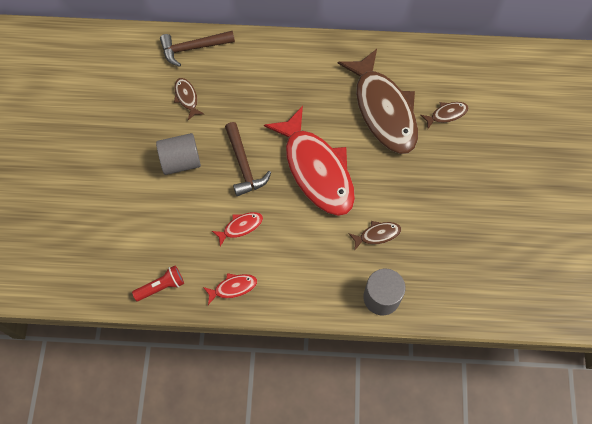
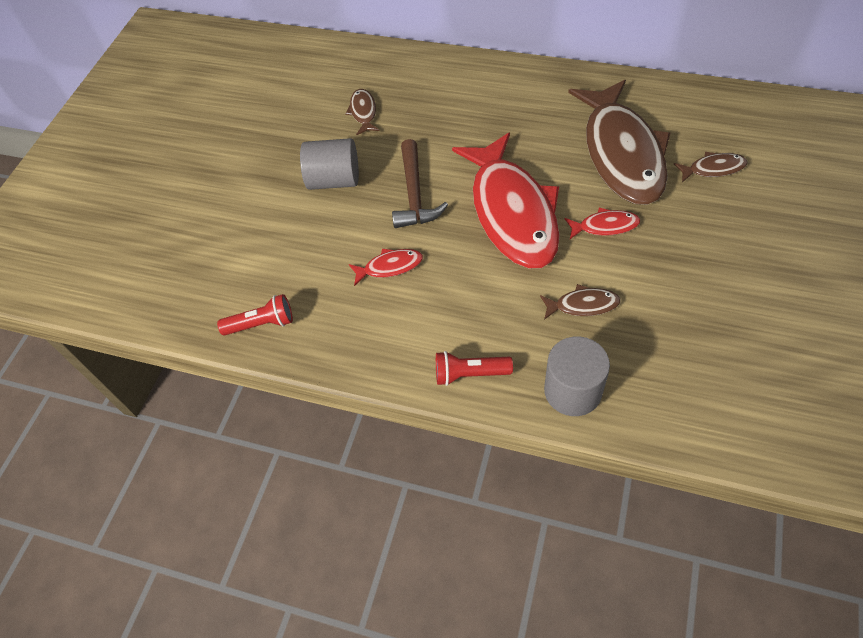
camera: 20 degrees right, 10 degrees down
brown hammer [160,31,235,67] -> none
red fish [203,273,257,305] -> red fish moved to [565,208,640,239]
none -> red flashlight [436,351,513,386]

